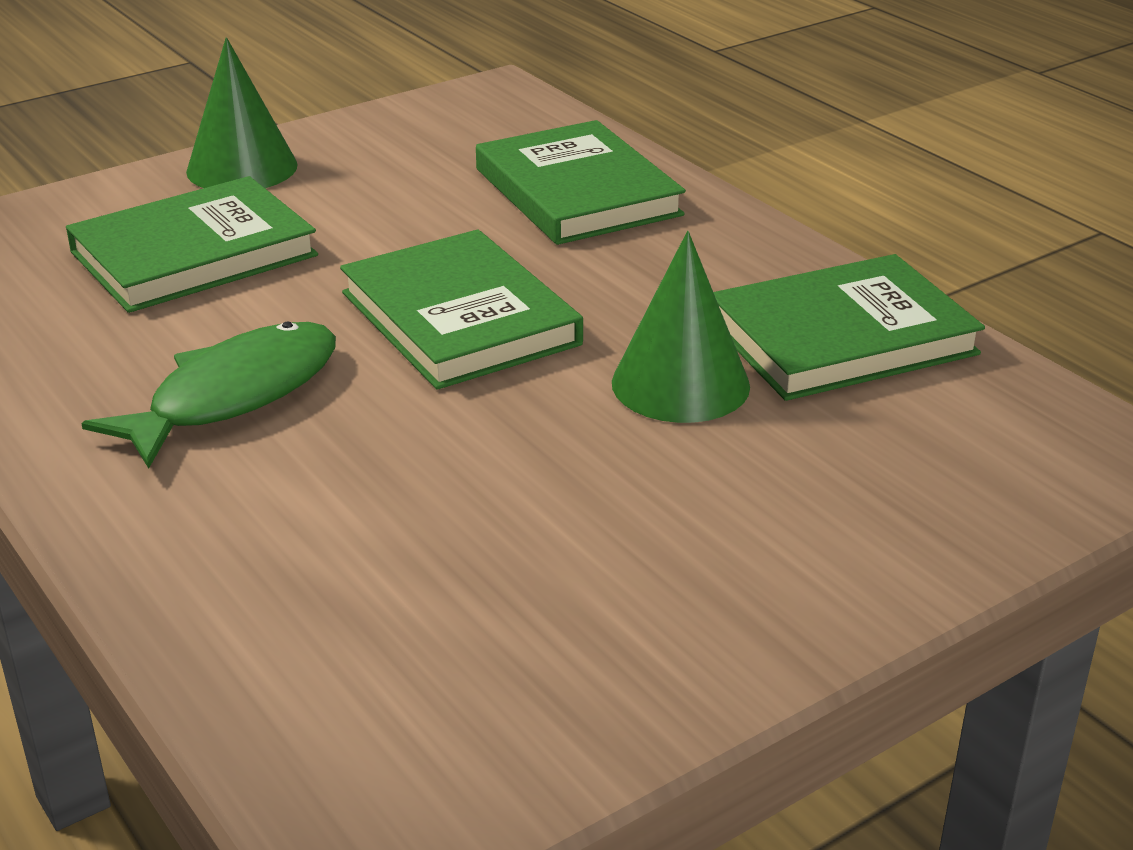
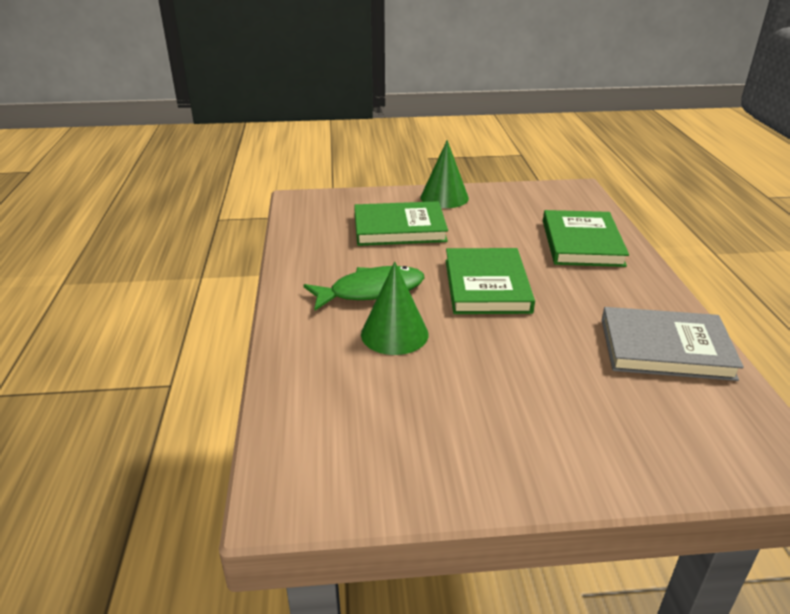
camera: 30 degrees right, 0 degrees up
green cone [612,231,750,423] -> green cone moved to [361,261,428,355]
green book [713,254,985,401] -> grey book [602,307,744,381]

